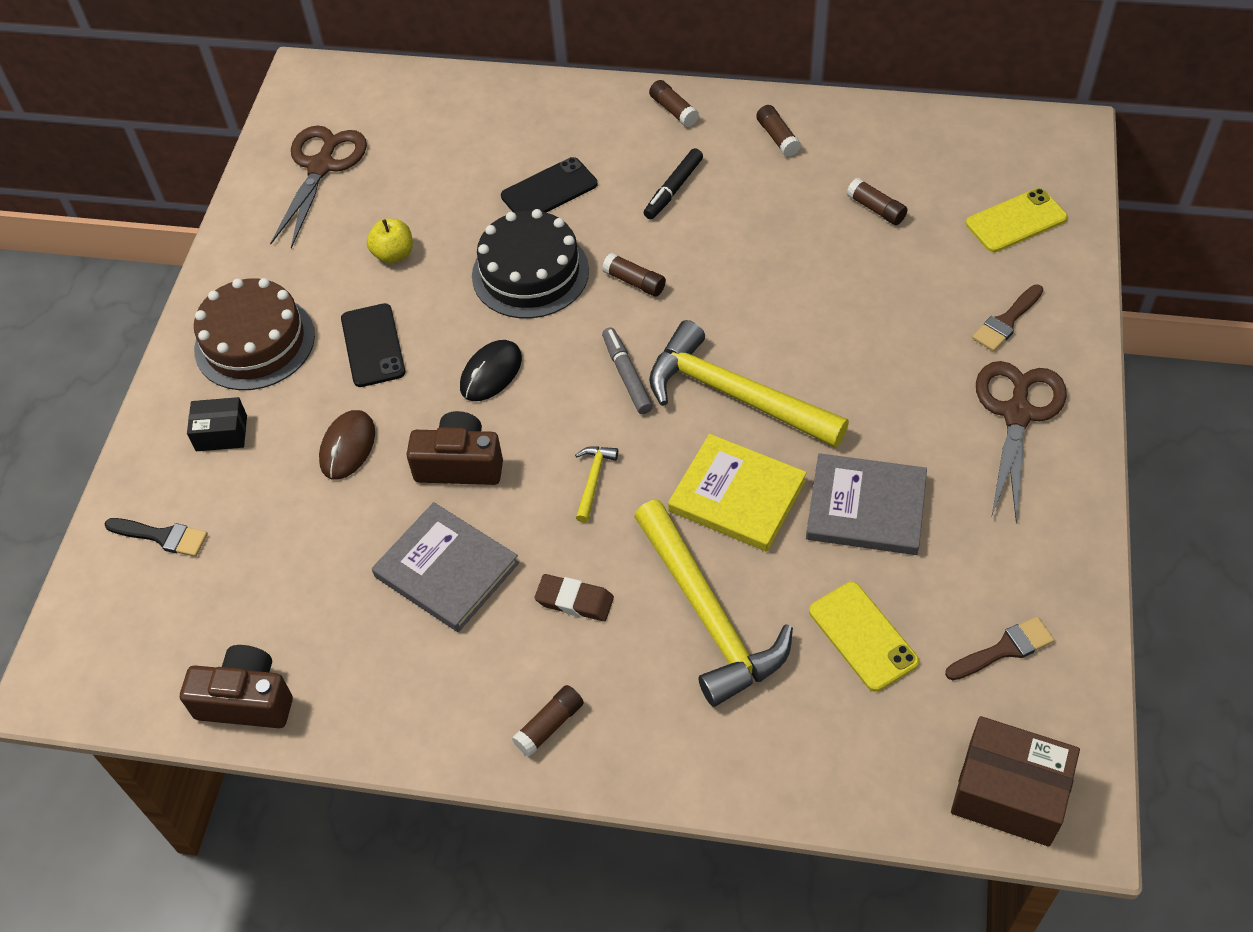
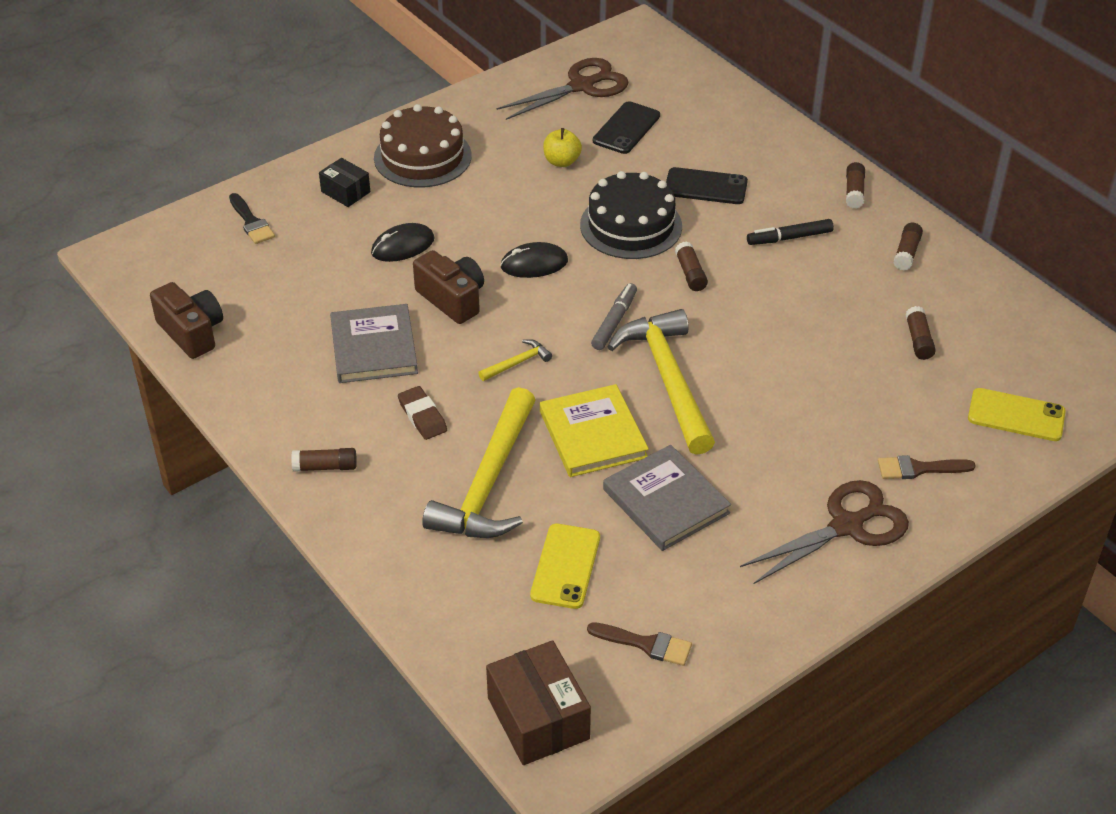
camera: 40 degrees right, 10 degrees down
brown mouse [319,410,375,480] -> black mouse [371,223,435,262]
black phone [341,303,405,387] -> black phone moved to [593,101,660,154]

